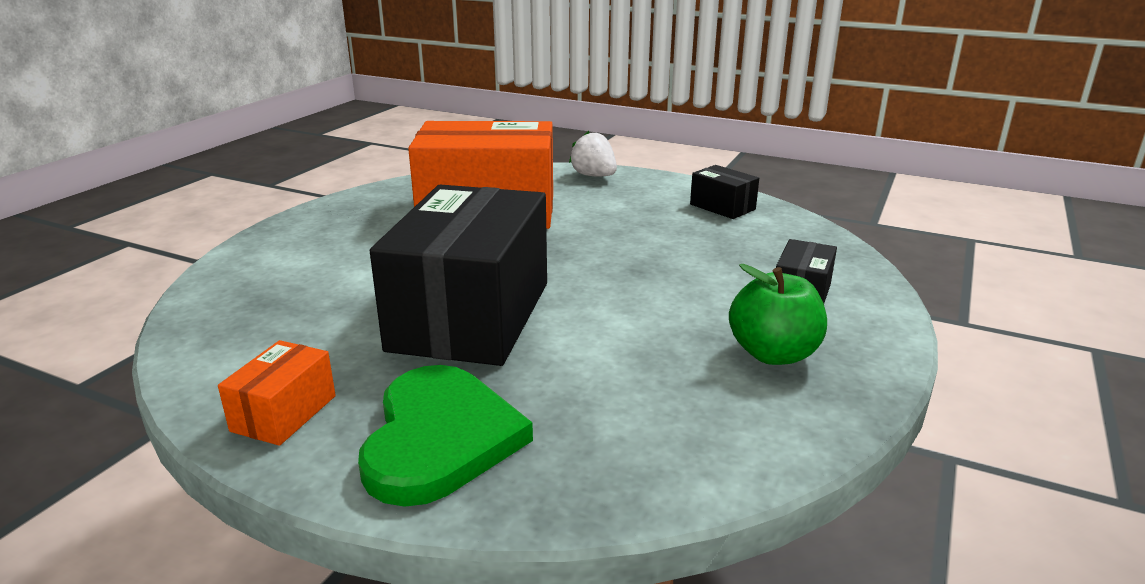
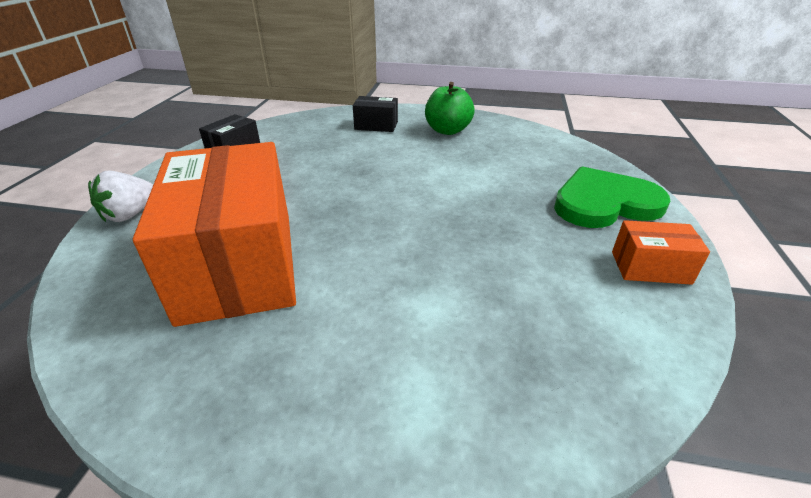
camera: 105 degrees left, 10 degrees up
black box [370,185,547,366] -> none

